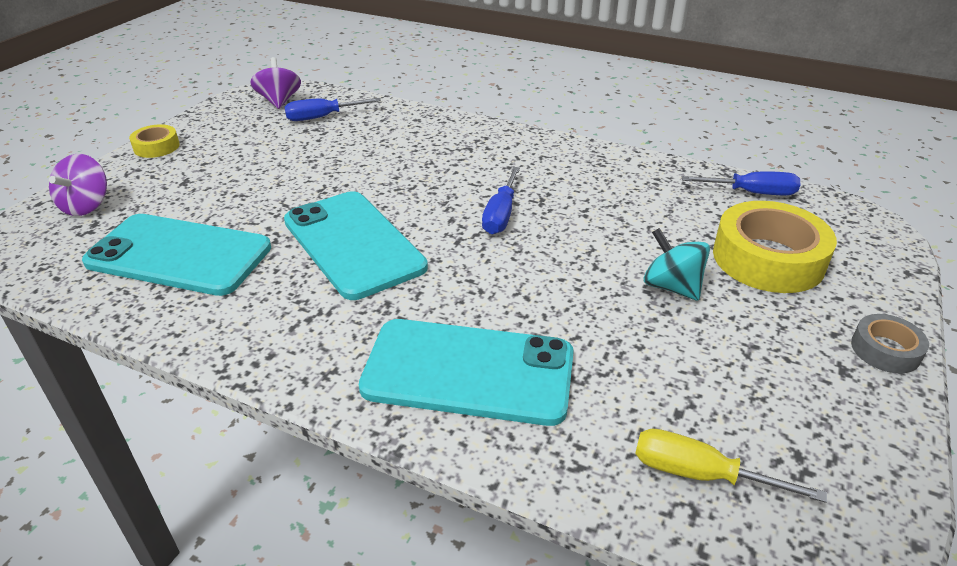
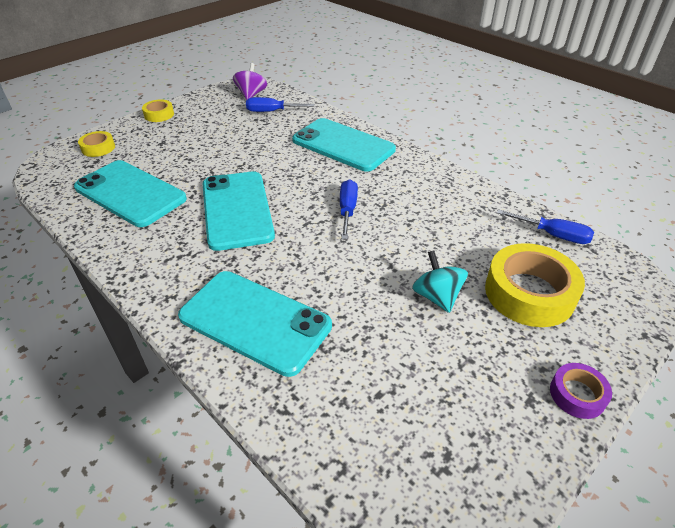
camera: 20 degrees right, 5 degrees up
purple spinning top [49,154,107,216] -> yellow tape [78,131,115,157]
blue screwdriver [482,167,520,234] -> blue screwdriver turned 150 degrees clockwise [340,179,358,240]
yellow screwdriver [635,429,827,503] -> none
grey tape [851,314,929,373] -> purple tape [550,363,612,419]
none -> turquoise phone [292,118,396,172]

